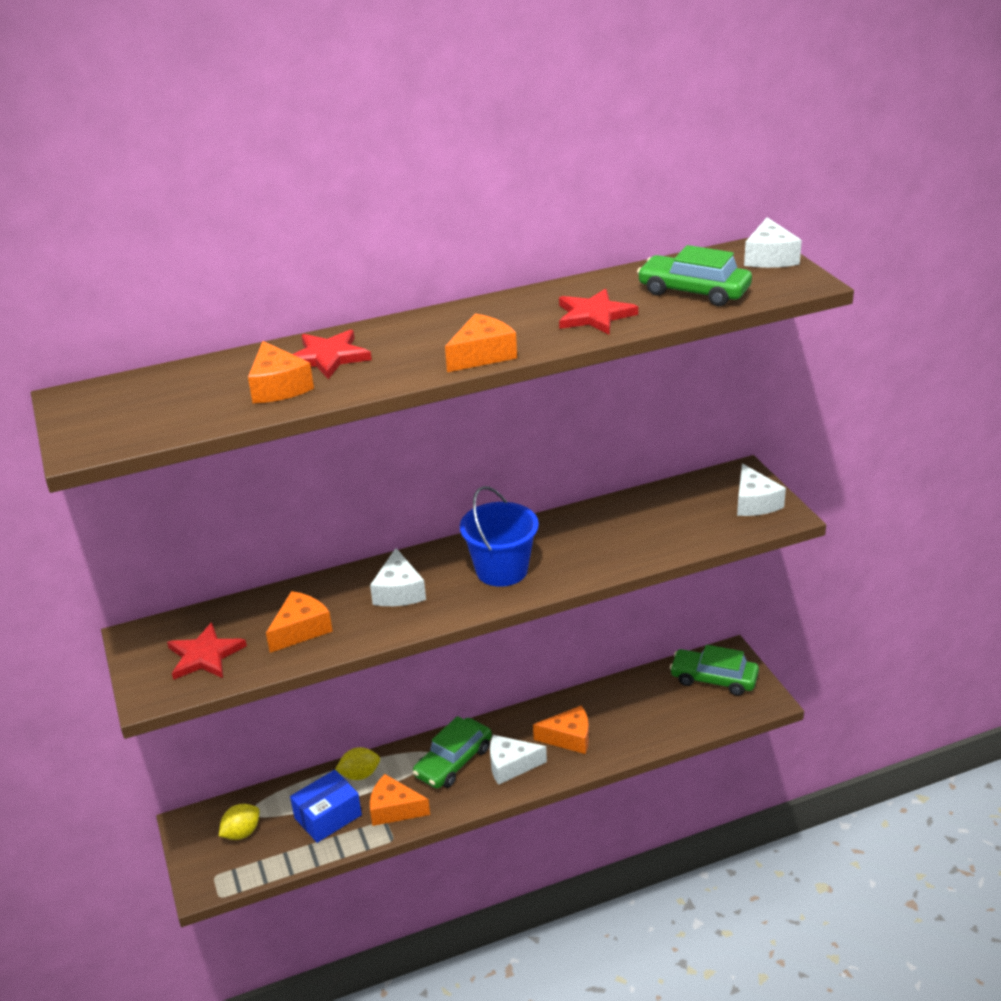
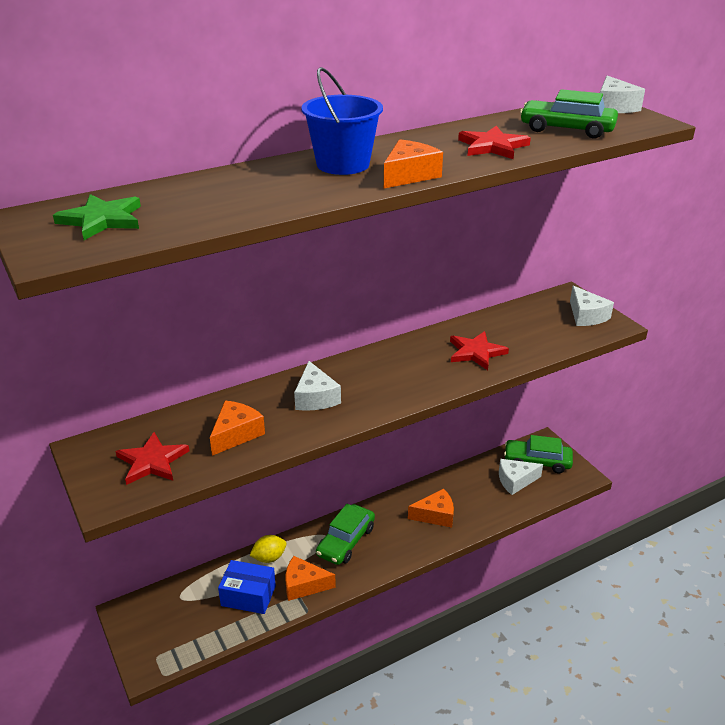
camera: 10 degrees left, 0 degrees up
yellow lemon [219,804,259,840] -> none
orange cheese [248,341,314,403] -> none
blue box [290,770,362,843] -> blue box turned 60 degrees clockwise [218,560,276,614]
red star [293,329,372,379] -> red star moved to [450,331,509,370]
blue bucket [460,486,539,587] -> blue bucket moved to [301,67,383,175]
white cheese [490,735,547,785] -> white cheese moved to [499,459,543,495]
none -> green star [53,194,141,240]

